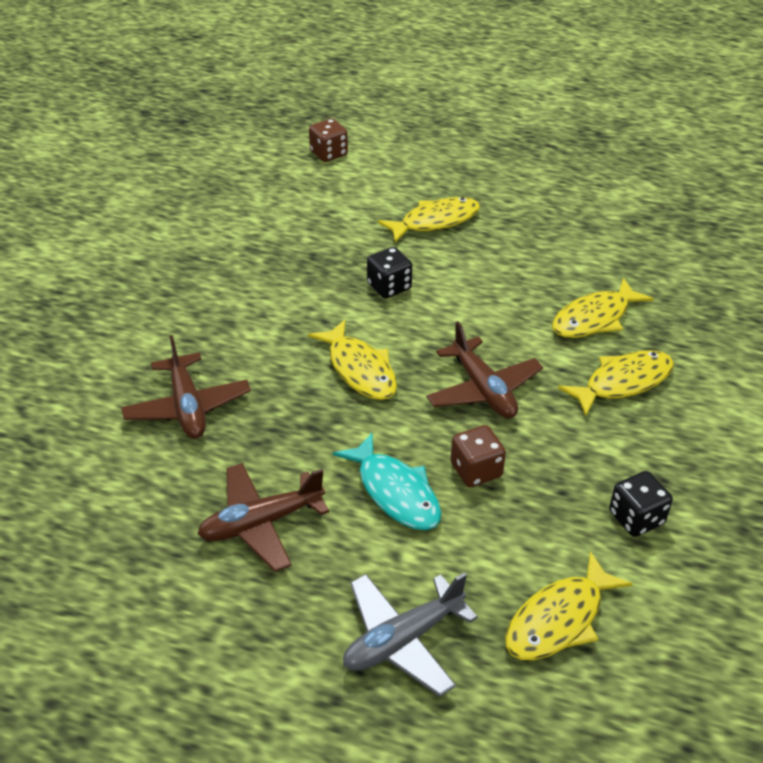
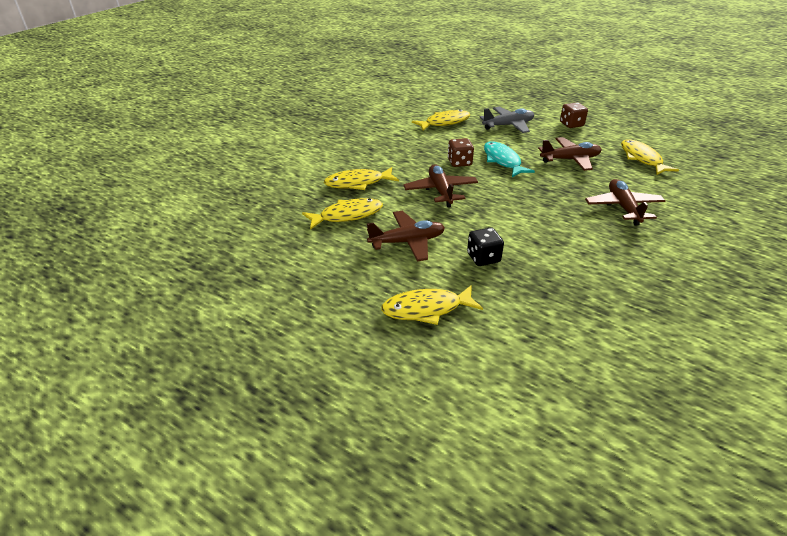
camera: 165 degrees left, 5 degrees down
yellow fish [308,320,397,400] -> yellow fish moved to [621,139,679,175]
brown dice [309,119,348,162] -> brown dice moved to [560,102,588,128]
black dice [609,471,673,537] -> none
none -> brown plane [367,211,445,262]

